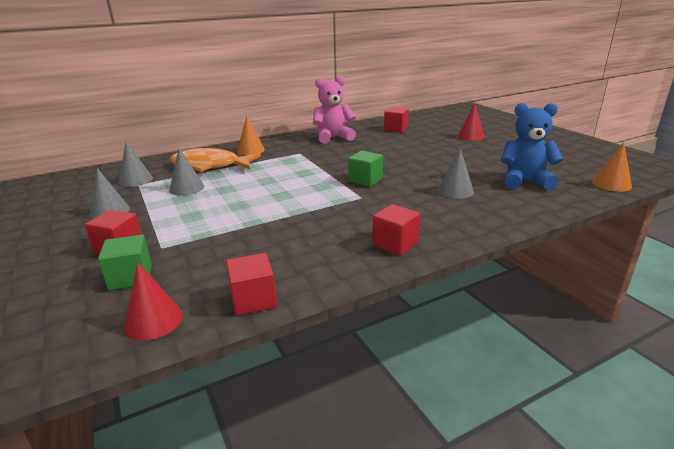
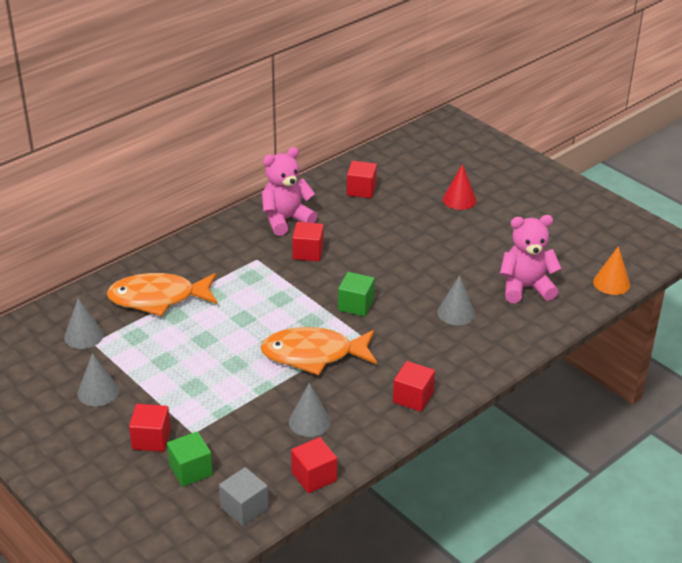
camera: 15 degrees left, 10 degrees up
red cone [124,262,183,341] -> grey cube [219,467,269,526]
grey cone [169,148,204,195] -> grey cone moved to [289,383,331,437]
orange cone [237,116,265,155] -> none
blue teddy bear [501,103,563,190] -> pink teddy bear [500,215,562,303]
none -> orange fish [260,327,377,375]
none -> red cube [292,222,324,261]

